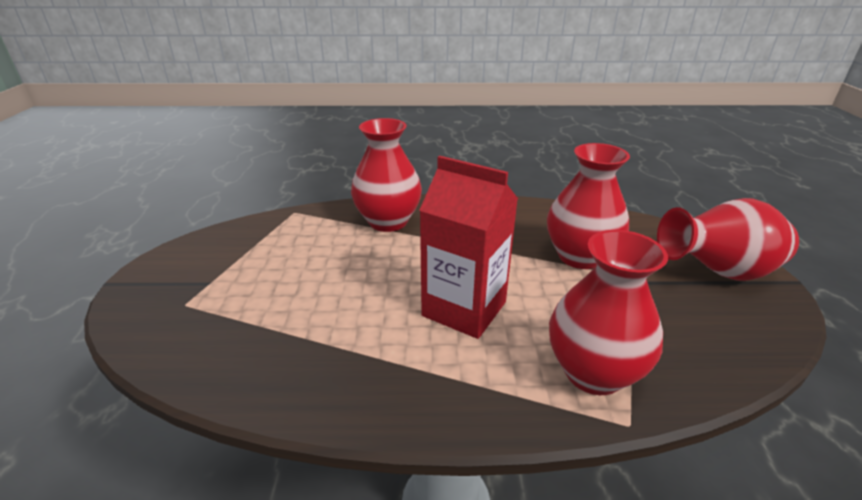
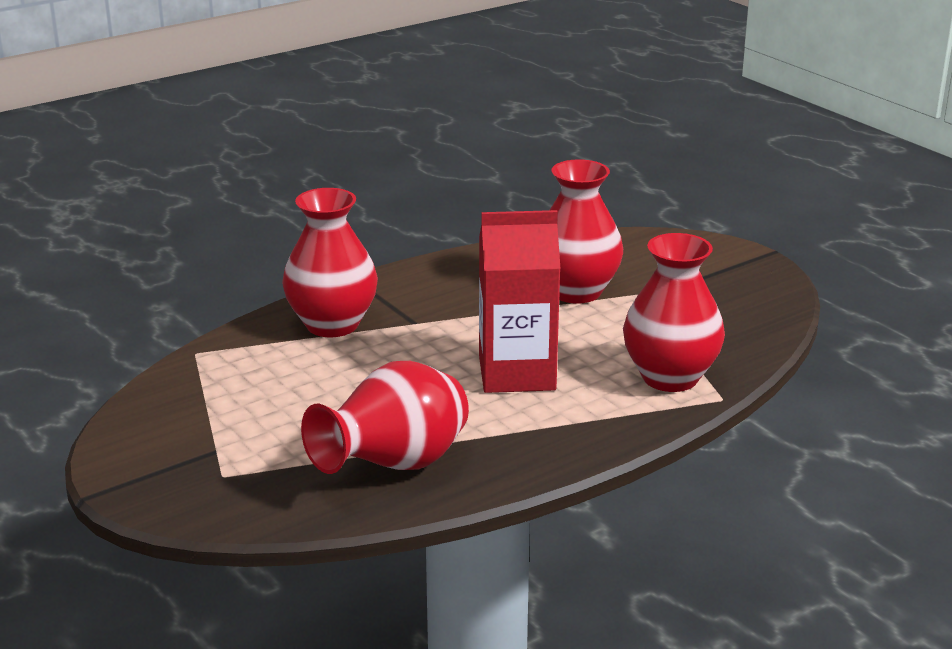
camera: 35 degrees left, 5 degrees down
red vase [657,198,799,281] -> red vase moved to [301,361,469,474]

